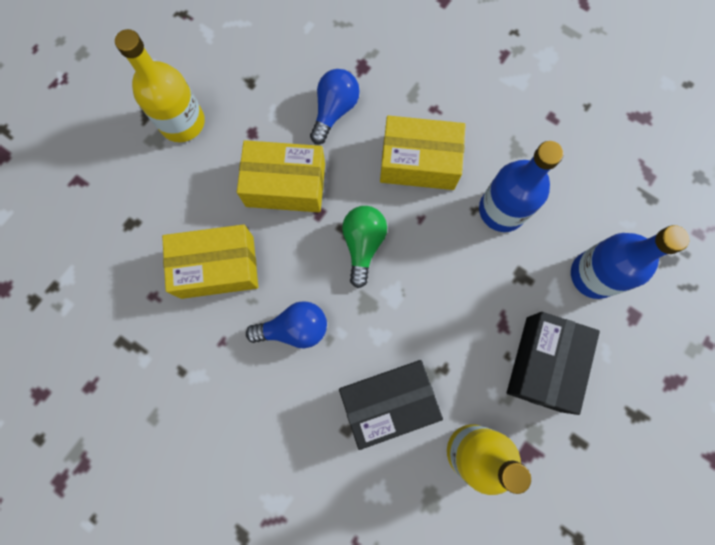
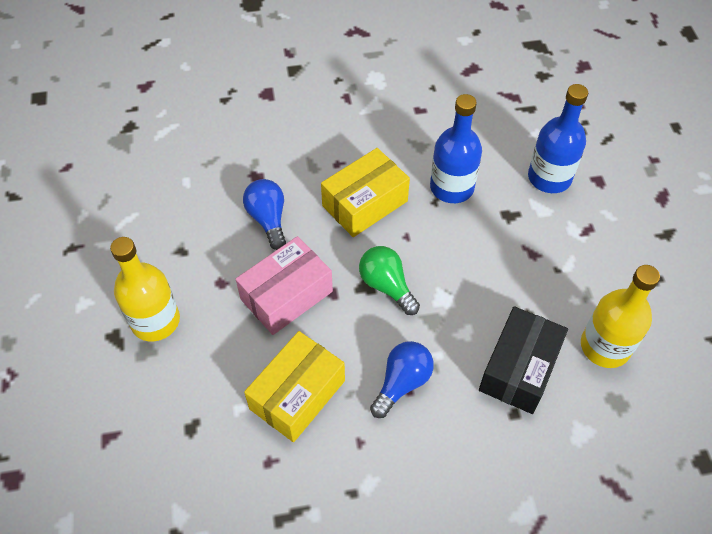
camera: 45 degrees left, 20 degrees down
yellow box [237,140,325,212] -> pink box [236,236,333,335]
black box [507,312,600,415] -> none

